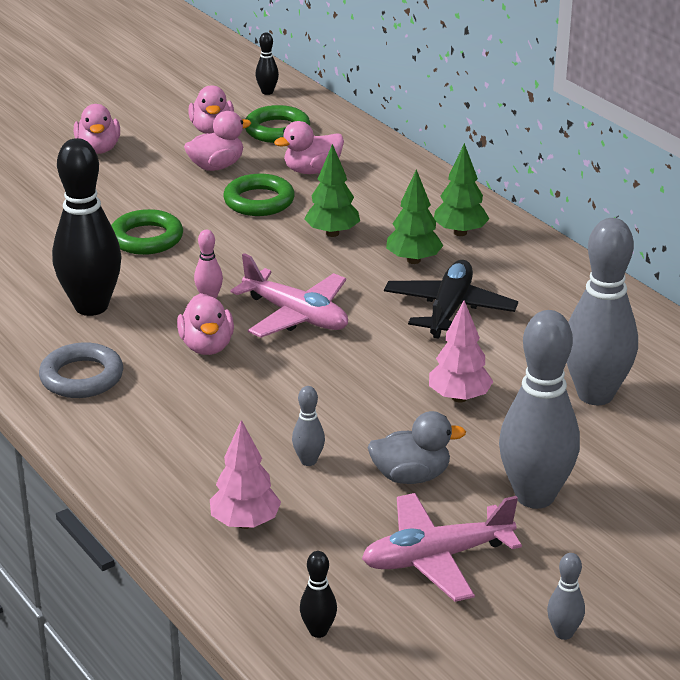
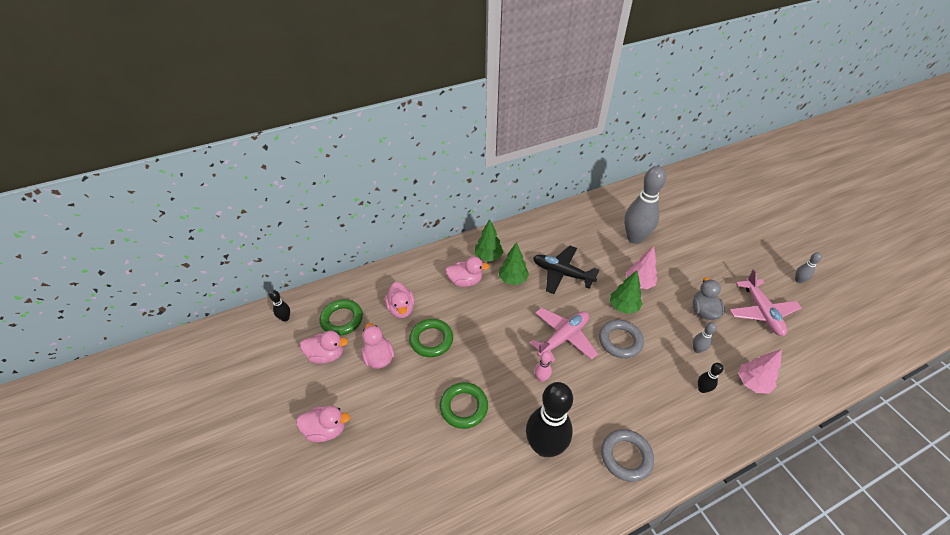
camera: 80 degrees left, 15 degrees up
pink duck [177,293,234,355] -> pink duck moved to [445,257,489,287]
black bowling pin [300,551,337,638] -> black bowling pin moved to [698,363,723,393]
green tree [304,144,360,237] -> green tree moved to [610,271,642,314]
grey bowling pin [499,310,580,509] -> none
none -> grey ring [599,320,644,358]

